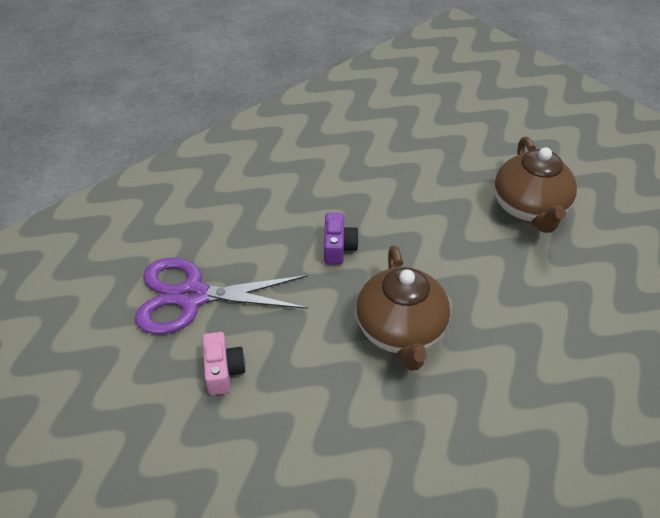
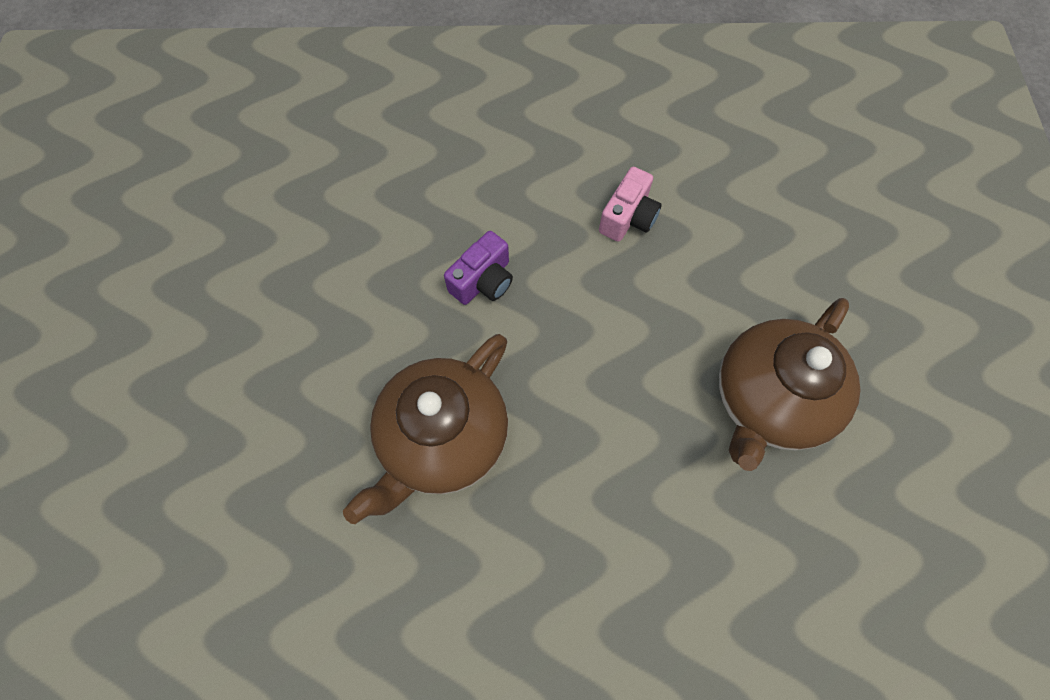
camera: 40 degrees right, 20 degrees up
purple scissors [135,258,308,334] -> none
pink camera [202,332,246,395] -> pink camera moved to [599,167,662,242]

